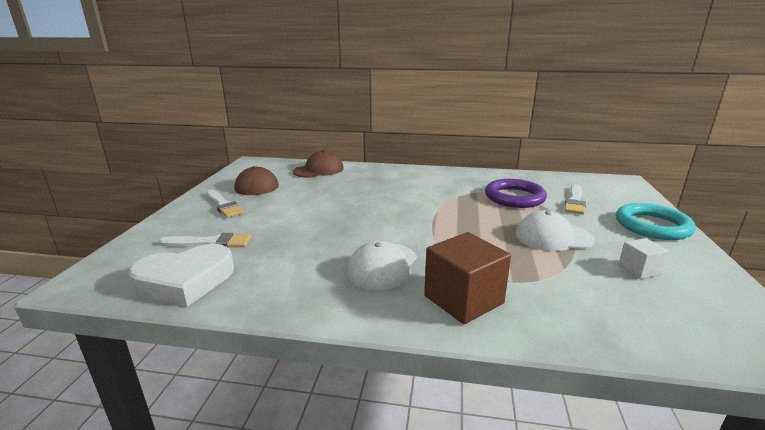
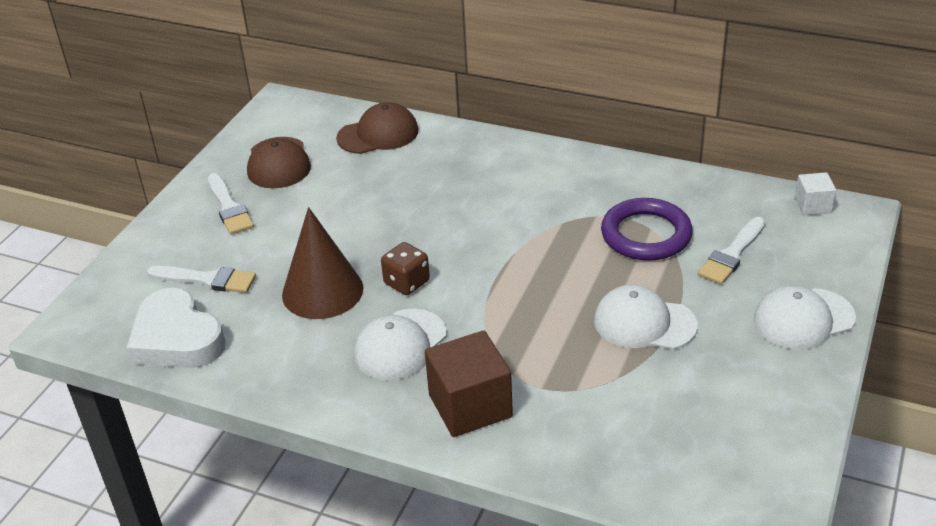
camera: 15 degrees right, 15 degrees up
white heart [128,244,234,307] -> white heart turned 60 degrees clockwise [126,288,225,368]
turquoise ring [616,203,696,240] -> white cap [754,286,856,350]
white cube [618,238,669,279] -> white cube moved to [795,172,836,215]
none -> brown cone [282,207,363,319]
none -> brown dice [381,242,430,295]

